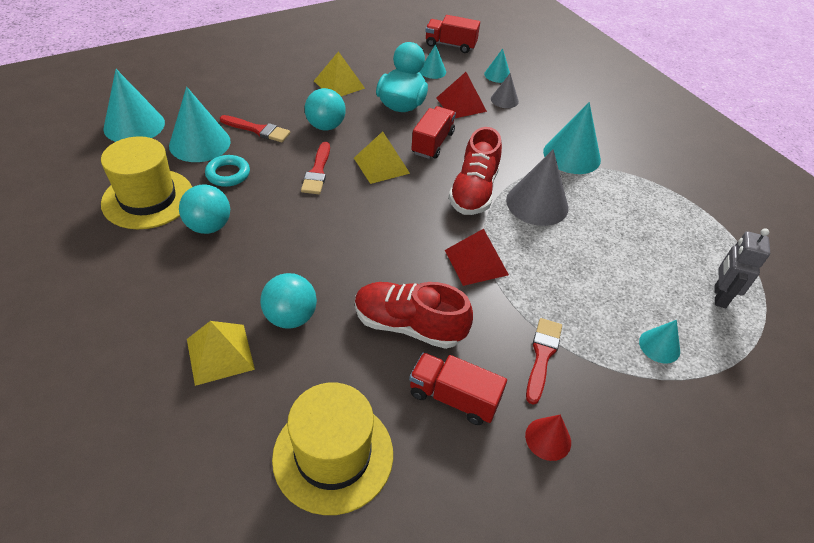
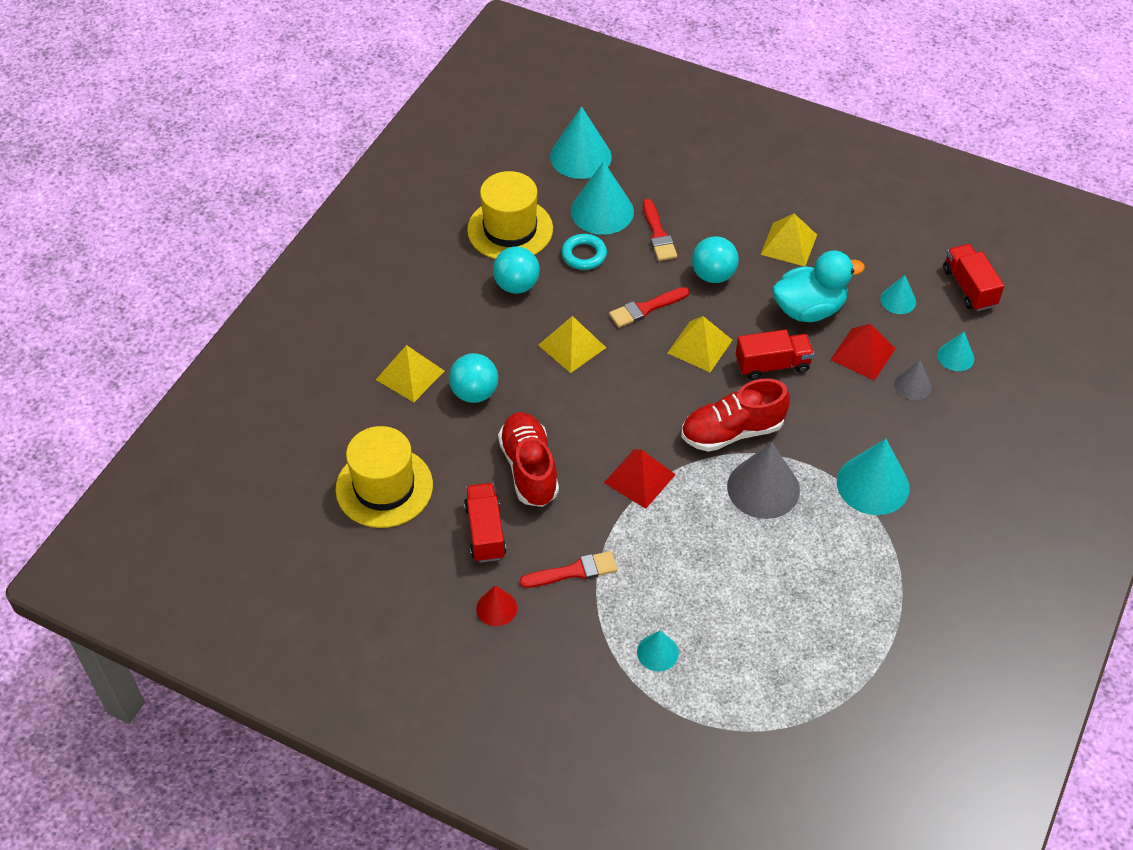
camera: 60 degrees right, 5 degrees up
grey robot [715,228,770,308] -> none
none -> yellow pyramid [538,316,606,373]

